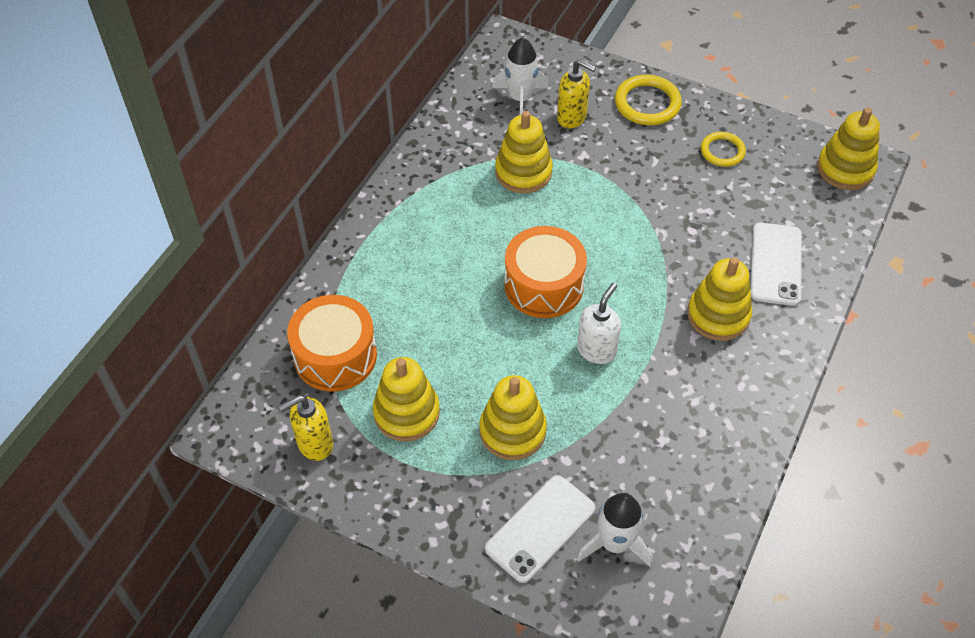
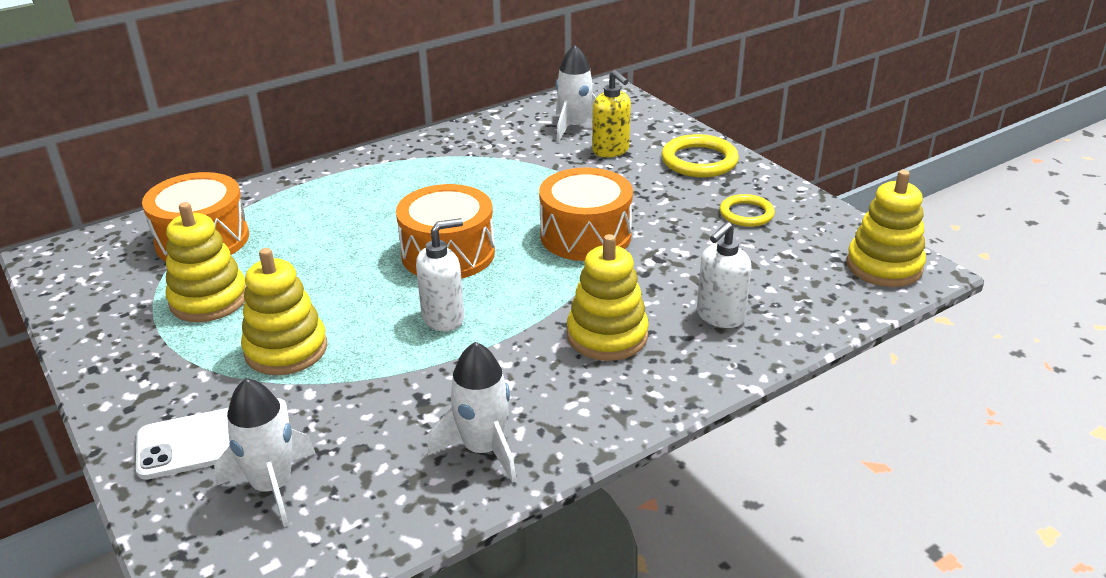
camera: 30 degrees right, 20 degrees down
yellow soap dispenser [279,395,333,461] -> none
yellow stacking toy [495,111,553,193] -> none
white phone [750,223,802,306] -> white soap dispenser [697,222,752,328]
none -> white rocket [428,342,516,483]
none -> orange drum [539,167,633,261]

